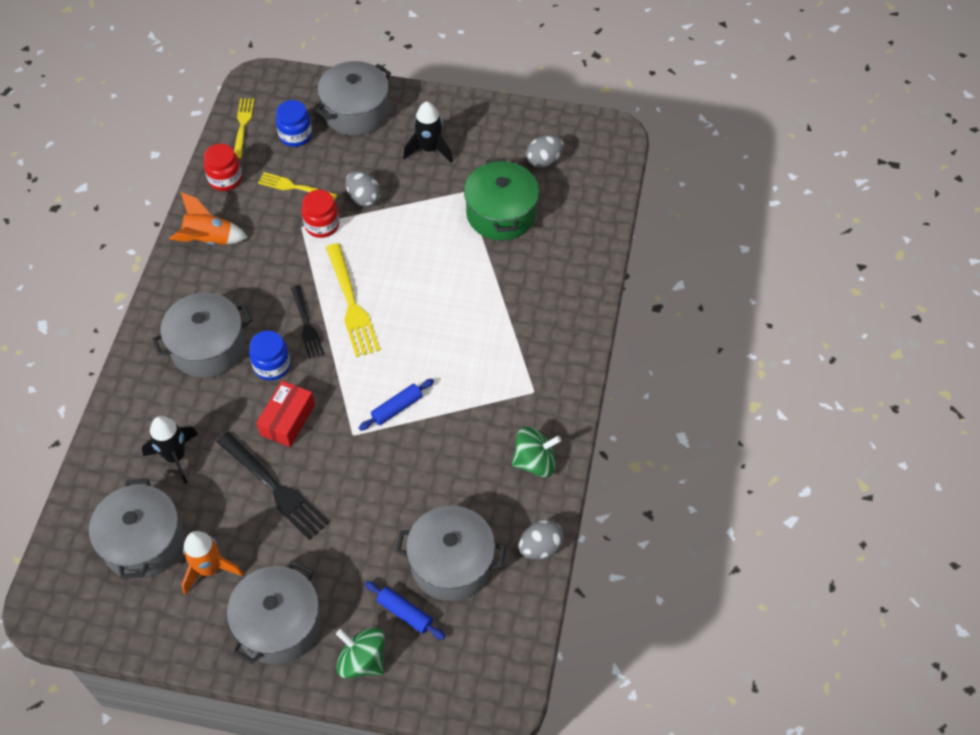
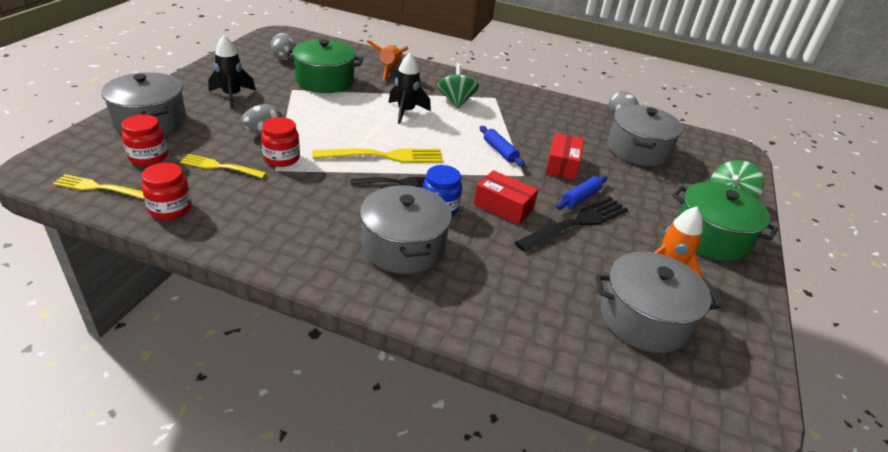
camera: 85 degrees left, 20 degrees down
black rocket [142,416,198,484] -> black rocket moved to [389,53,431,124]
orange rocket [169,192,248,245] -> orange rocket moved to [367,40,408,80]
grey pot [227,561,321,664] -> green pot [672,182,778,262]
yellow fork [258,172,337,201] -> yellow fork turned 75 degrees clockwise [180,154,267,178]
blue jar [276,100,312,147] -> red jar [121,114,168,166]
blue rolling pin [365,581,446,640] -> blue rolling pin moved to [556,176,607,209]
green spinning top [512,427,561,477] -> green spinning top moved to [438,65,479,108]
none -> red box [545,133,584,180]

